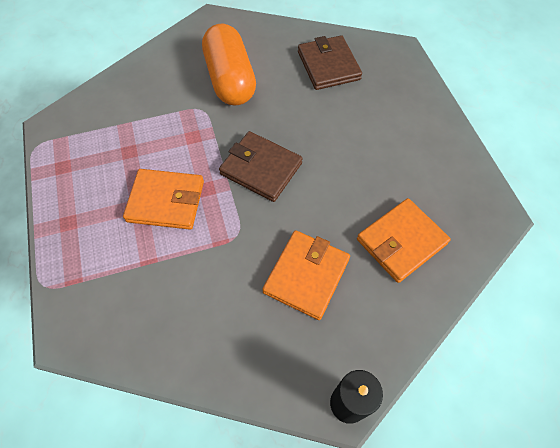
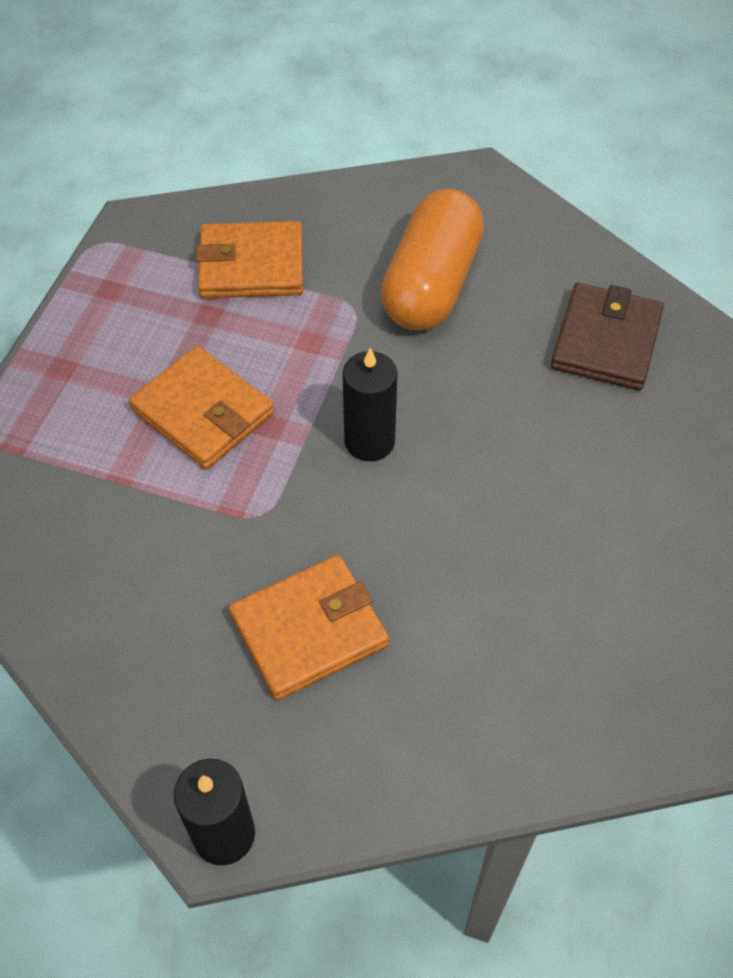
camera: 35 degrees right, 5 degrees down
brown wallet [219,131,303,202] -> black candle [342,348,398,461]
orange wallet [357,198,451,283] -> orange wallet moved to [195,221,303,298]

